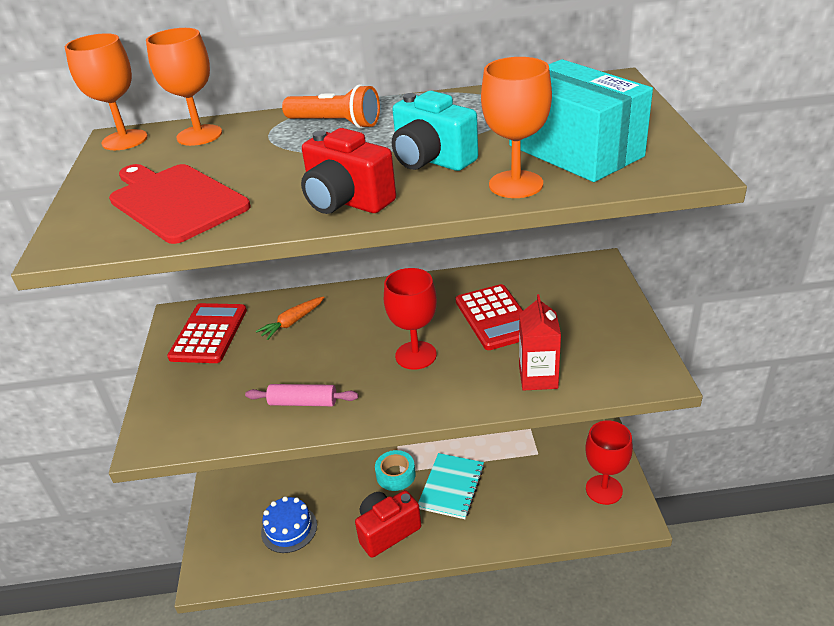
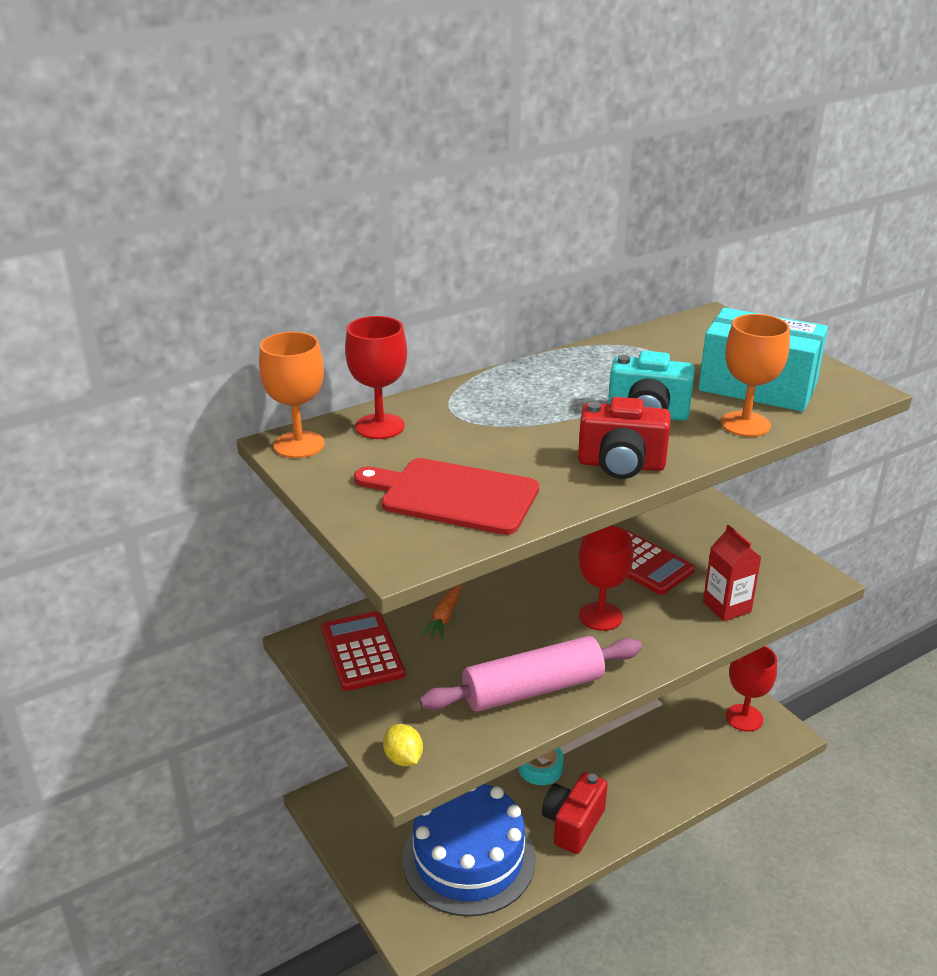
camera: 30 degrees left, 5 degrees down
orange goblet [146,28,222,146] -> red goblet [345,316,407,439]
pink rolling pin [245,384,358,406] -> pink rolling pin [419,636,642,712], size x1.92
blue cake [261,496,317,553] -> blue cake [402,784,536,917], size x2.04
orange flashlight [282,84,380,129] -> none
turquoise notebook [418,453,484,519] -> none
none -> yellow lemon [383,724,423,766]

